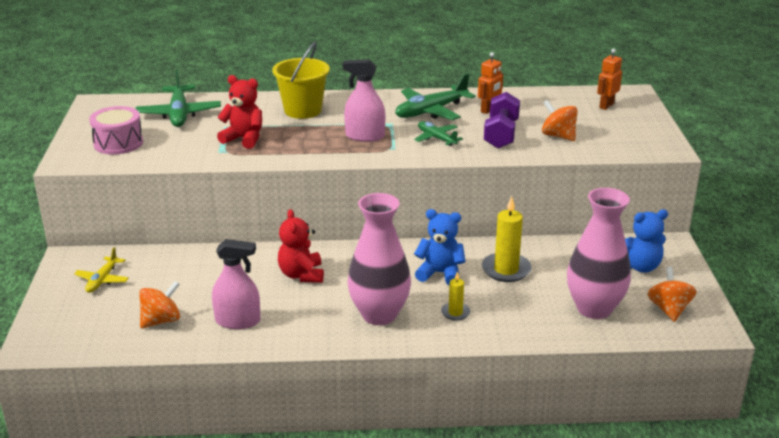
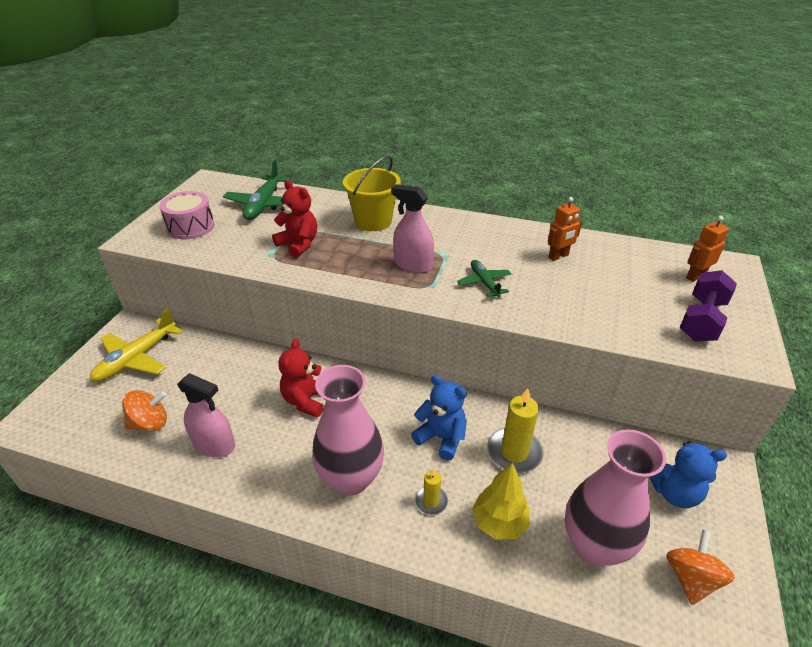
camera: 20 degrees right, 10 degrees up
yellow plane [74,247,129,293] -> yellow plane [90,308,183,382], size x1.68
green plane [395,74,476,120] -> none
purple dumbbell [484,92,520,148] -> purple dumbbell moved to [680,270,737,342]
orange spinning top [542,100,578,141] -> none
none -> yellow tree [472,463,530,540]

